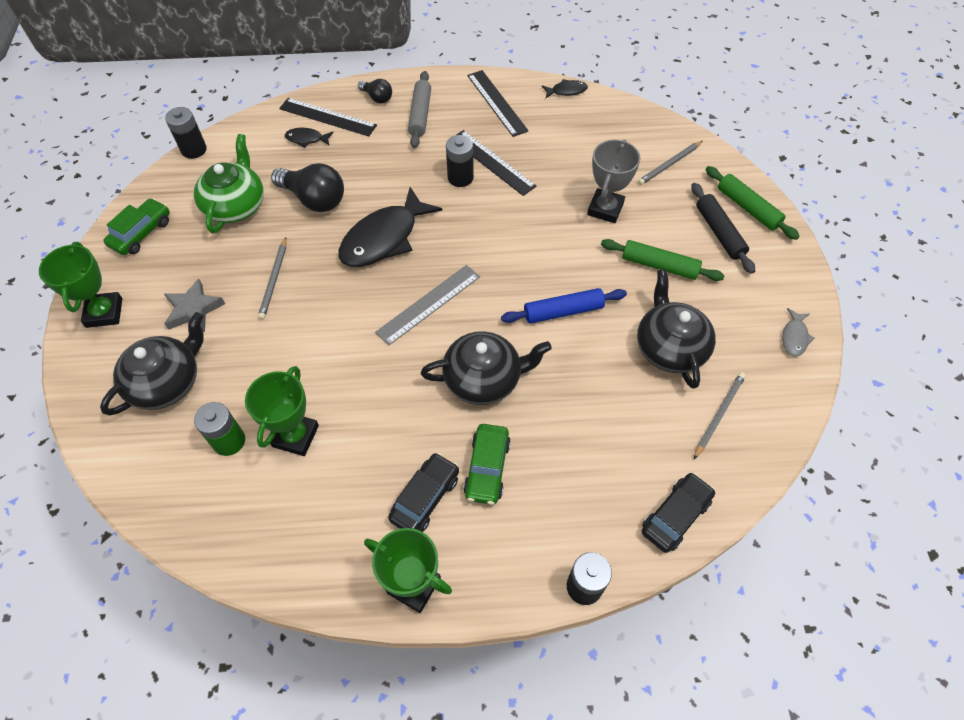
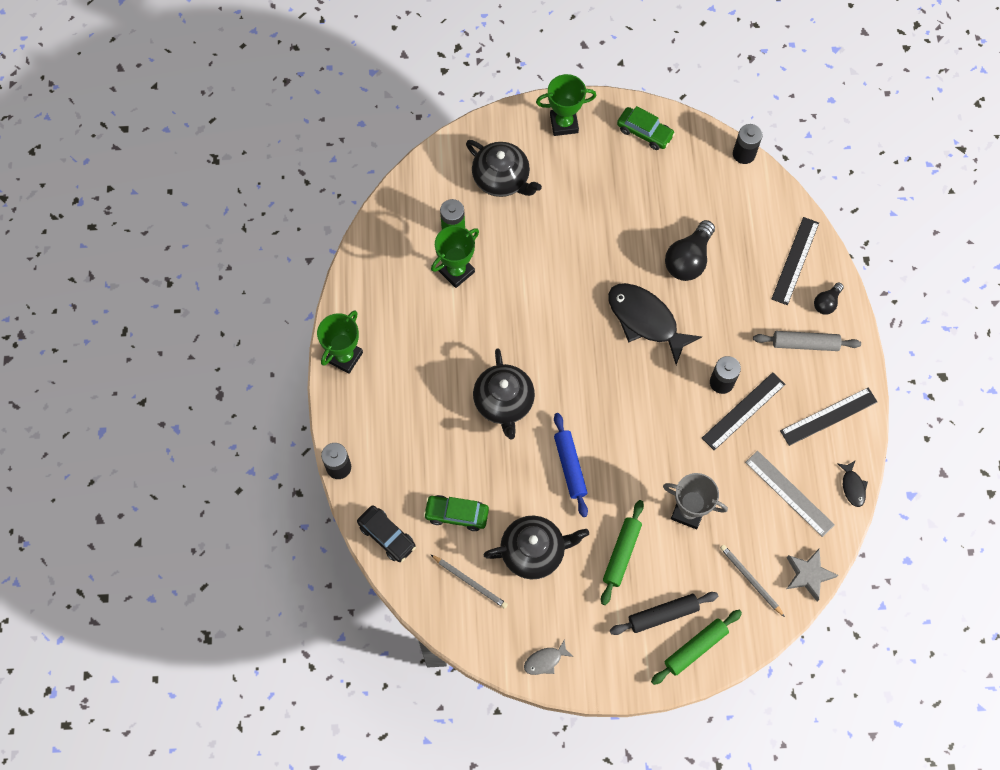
camera: 90 degrees right, 10 degrees up
grey star [164,278,225,332] -> grey star moved to [786,549,838,601]
green teapot [194,134,264,233] -> none
green trophy [245,366,319,456] -> green trophy turned 60 degrees counterclockwise [431,226,479,288]
grey pencil [258,237,287,320] -> none
black fish [285,128,334,148] -> none
grey ruler [375,265,480,346] -> grey ruler moved to [745,451,835,537]
black car [388,453,459,532] -> none
green car [463,424,511,505] -> green car moved to [423,495,489,531]
grey fish [782,308,815,356] -> grey fish turned 45 degrees counterclockwise [524,639,574,675]

